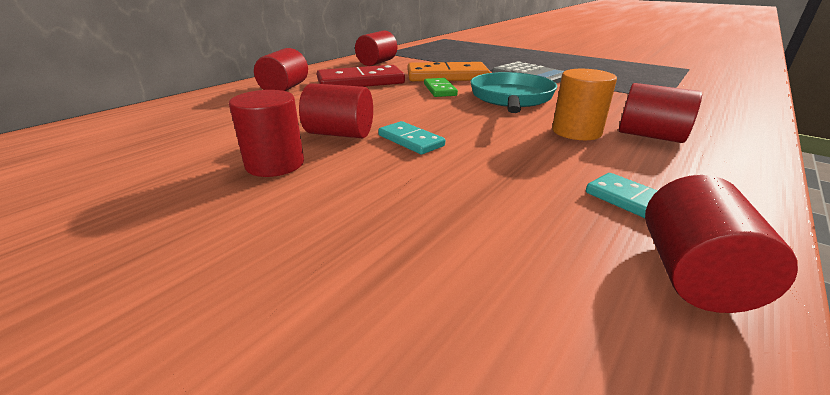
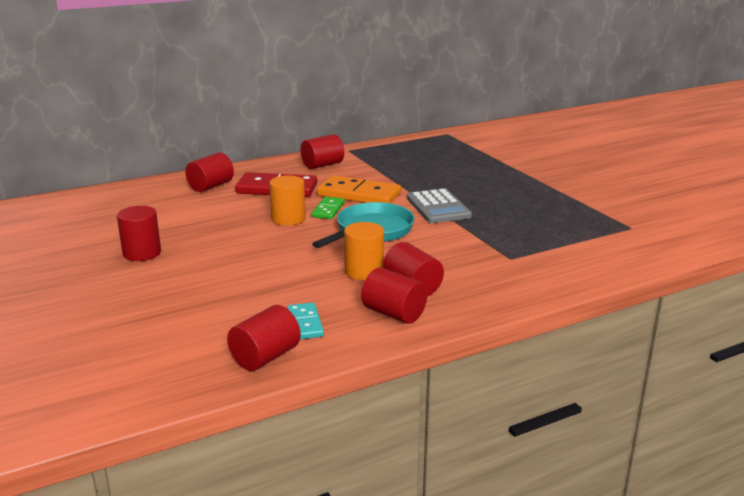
camera: 25 degrees right, 5 degrees down
red cylinder [299,83,373,138] -> red cylinder moved to [361,267,428,324]
turquoise domino [378,121,445,154] -> none
none -> orange cylinder [269,176,306,226]

